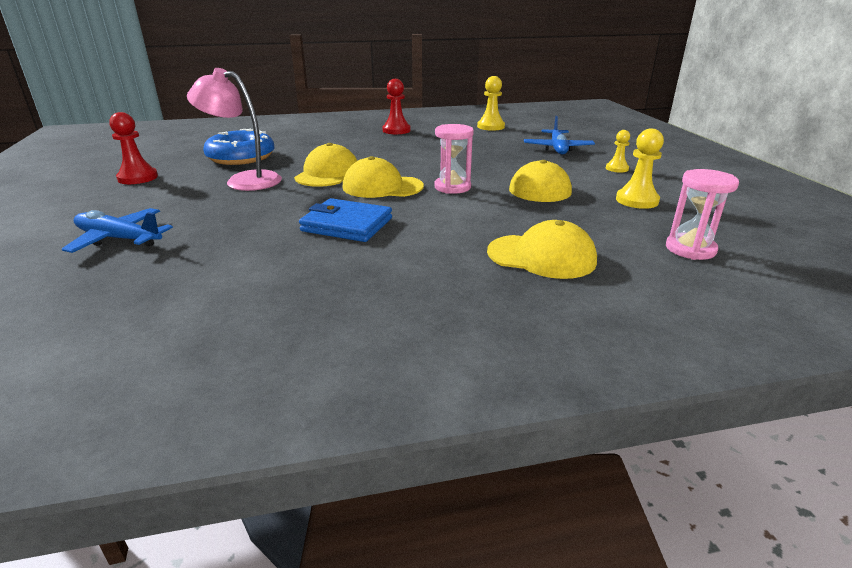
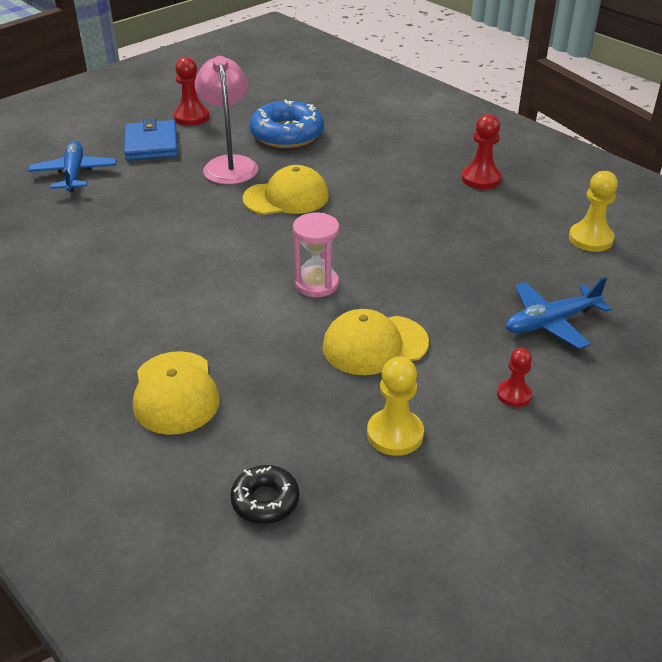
camera: 60 degrees right, 10 degrees up
blue wallet [299,198,392,242] -> blue wallet moved to [124,119,178,161]
yellow cap [342,156,424,198] -> none
yellow pawn [606,130,630,172] -> red pawn [497,348,532,407]
pink hourglass [666,169,739,260] -> black donut [230,465,300,524]

